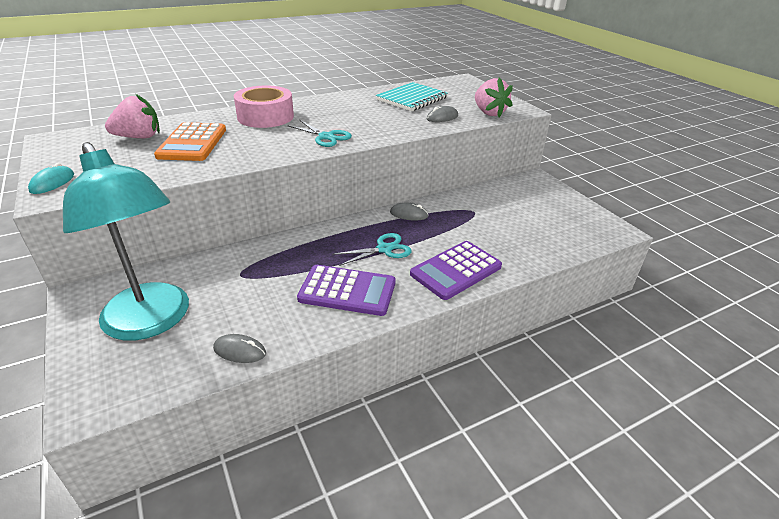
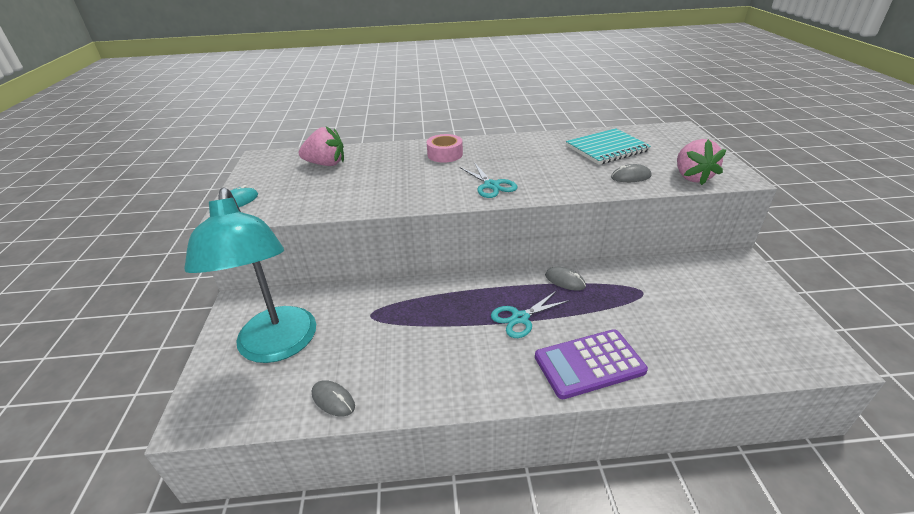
camera: 25 degrees right, 0 degrees up
orange calculator [154,122,226,161] -> none
pink tape [234,85,294,128] -> pink tape [427,134,463,163], size x0.64
purple calculator [297,265,396,316] -> none
turquoise scissors [332,233,412,266] -> turquoise scissors turned 150 degrees clockwise [491,291,570,338]

